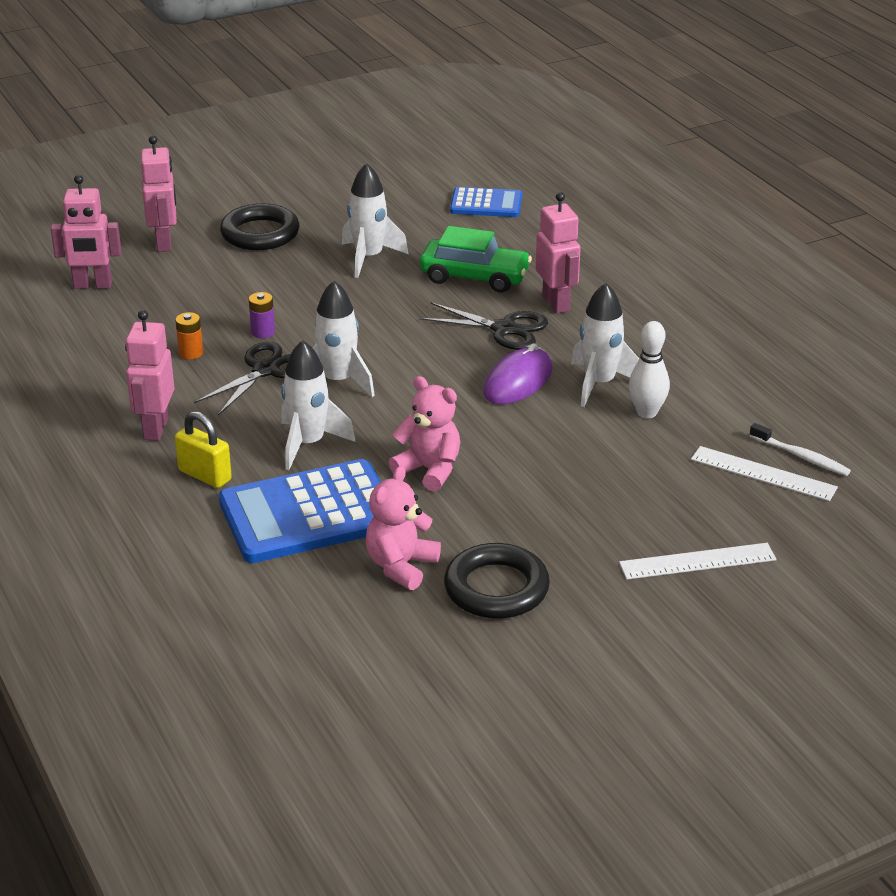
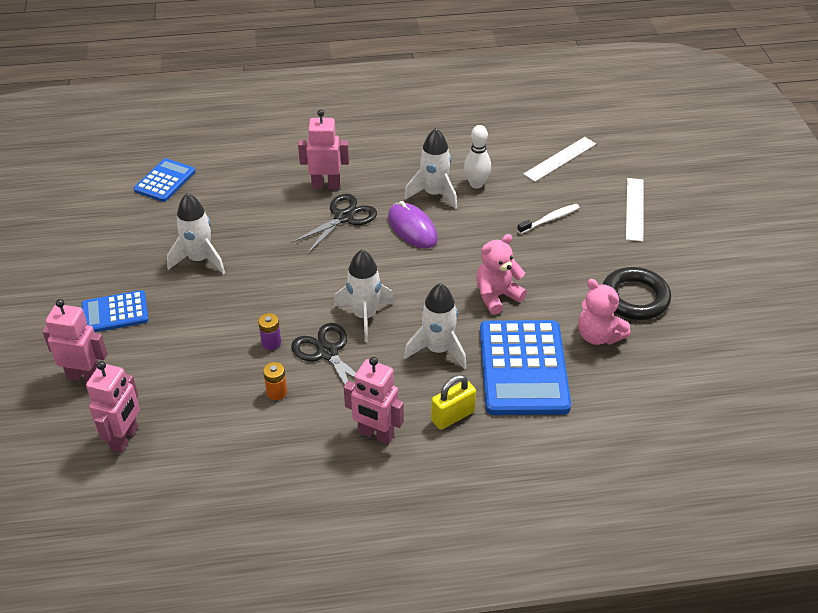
camera: 70 degrees left, 10 degrees up
black ring [220,203,299,250] -> blue calculator [82,290,149,332]
green car [420,226,532,293] -> none
white toothbrush [750,423,851,476] -> white toothbrush moved to [517,204,580,234]

